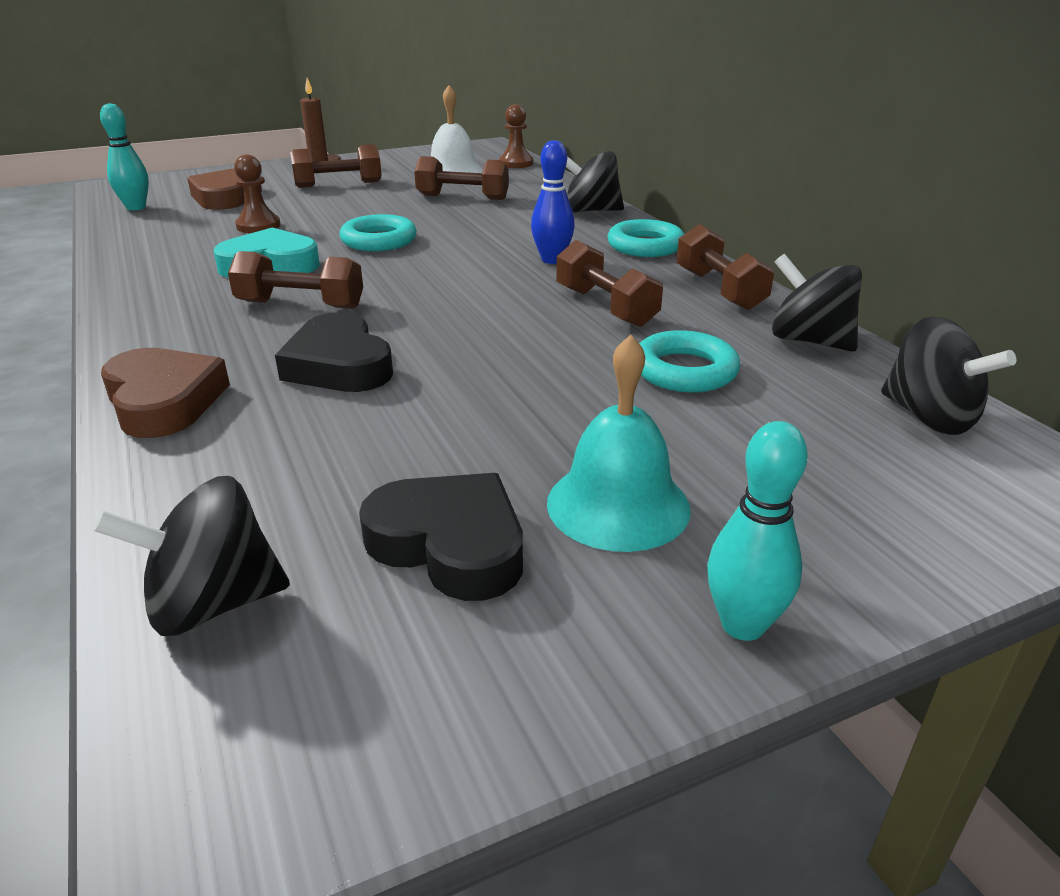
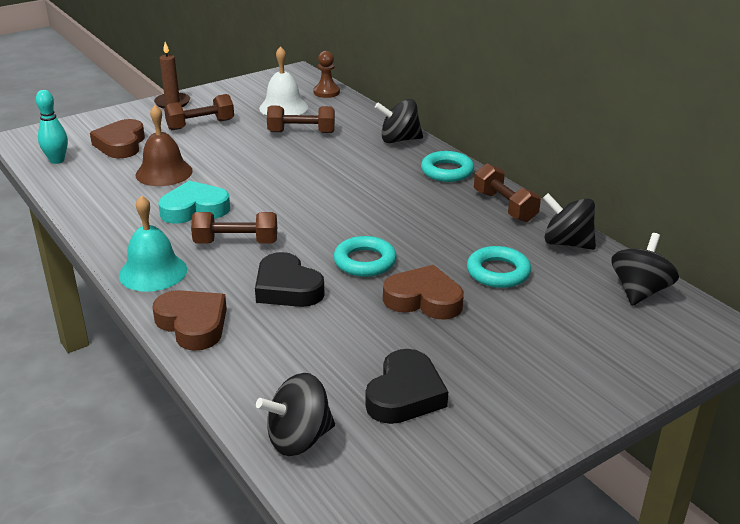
camera: 10 degrees left, 0 degrees up
brown pawn [234,154,281,233] -> brown bell [136,105,193,186]
turquoise ring [340,214,417,251] -> turquoise ring moved to [334,236,396,277]
black heart [359,473,523,601] -> black heart turned 90 degrees clockwise [366,349,448,424]
blue bowling pin [531,140,575,264] -> none
turquoise bell [547,335,691,552] -> turquoise bell moved to [119,195,187,292]
brown dumbbell [556,240,663,327] -> none
turquoise bowling pin [707,421,808,641] -> none
black spinning top [881,316,1016,435] -> black spinning top turned 105 degrees counterclockwise [611,233,679,306]
none -> brown heart [383,265,464,320]

